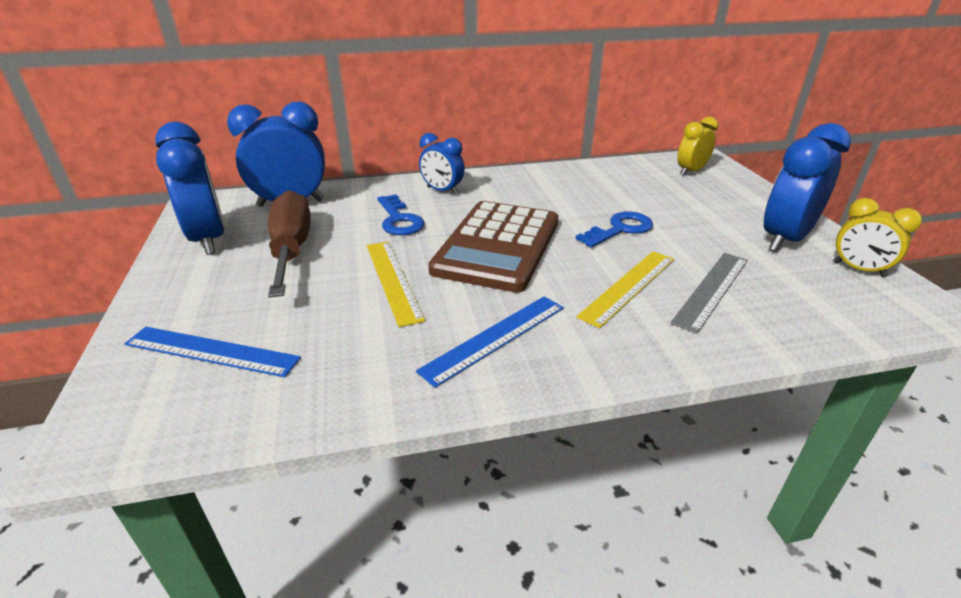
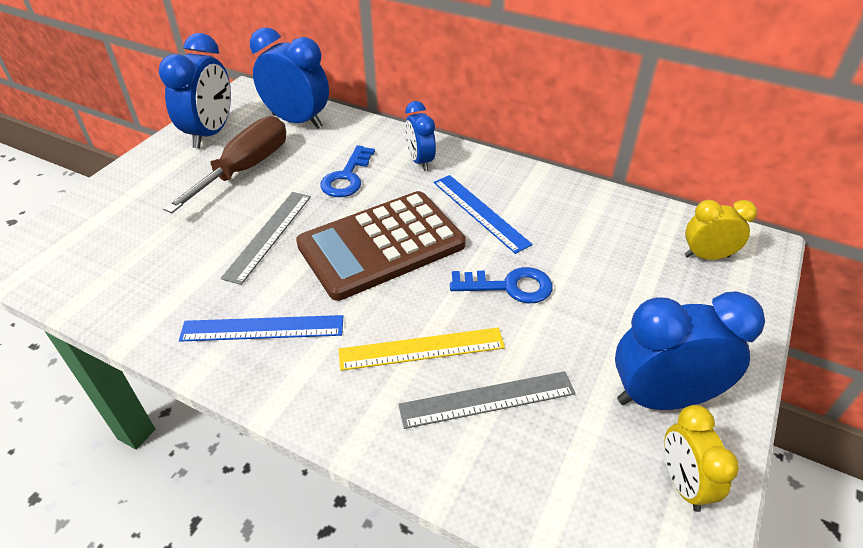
camera: 40 degrees right, 10 degrees up
blue ruler [125,327,301,377] -> blue ruler moved to [434,175,533,254]
yellow ruler [367,242,425,327] -> grey ruler [221,192,311,285]

